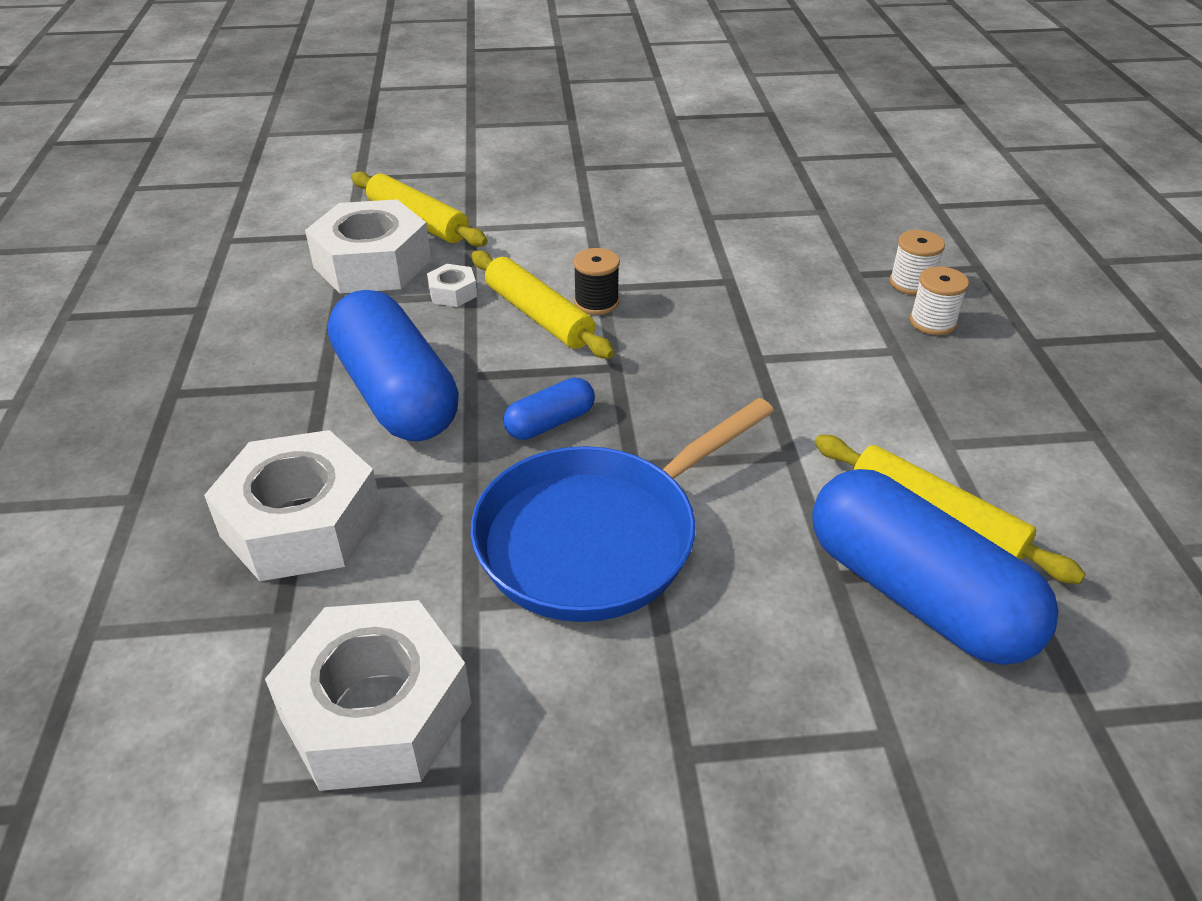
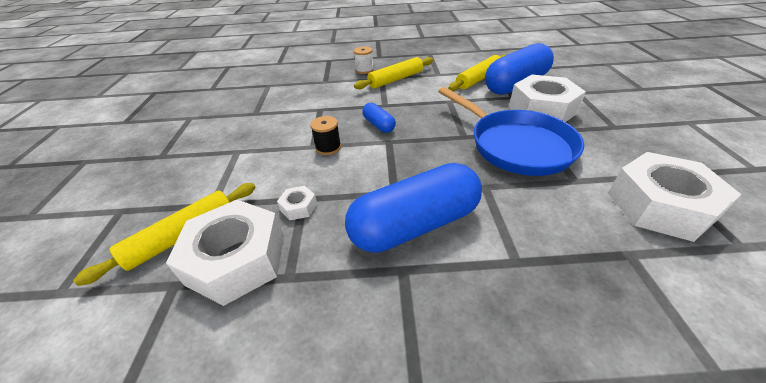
camera: 85 degrees left, 0 degrees up
white nut [204,430,382,581] -> white nut moved to [509,75,586,122]
yellow rolling pin [471,250,614,359] -> yellow rolling pin moved to [354,57,433,89]
blue capsule [503,377,595,440] -> blue capsule moved to [362,103,396,133]
white spool [890,230,945,295] -> none

